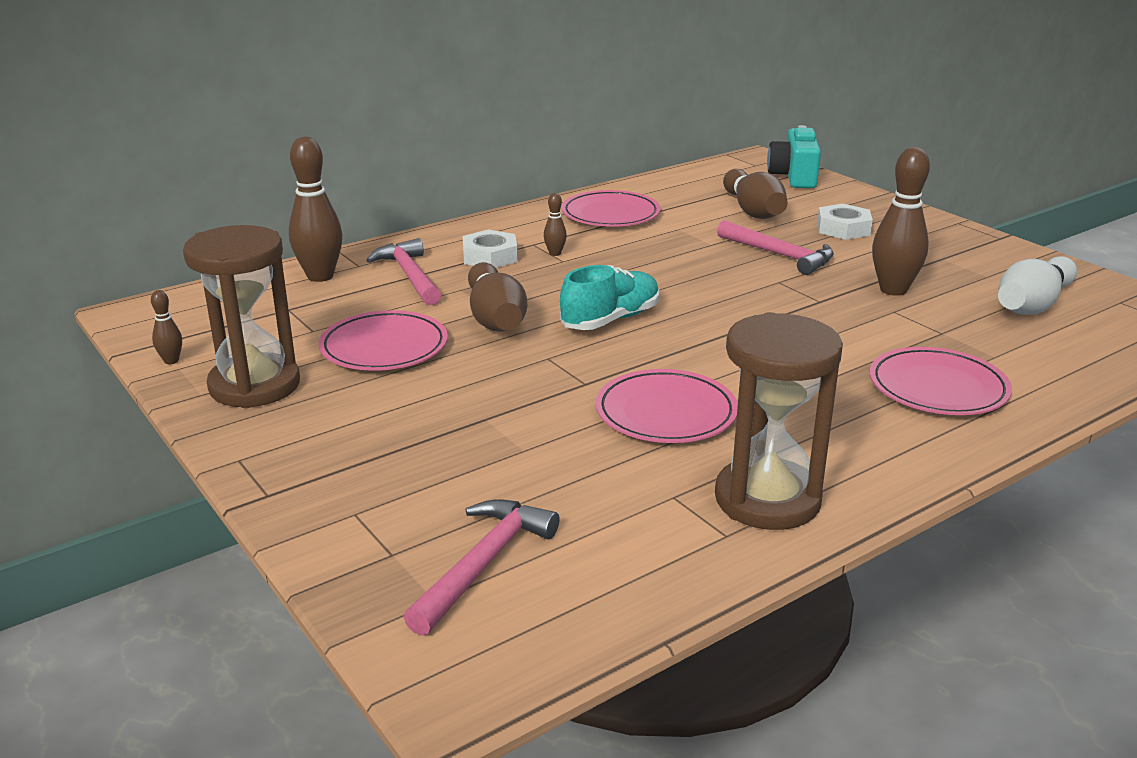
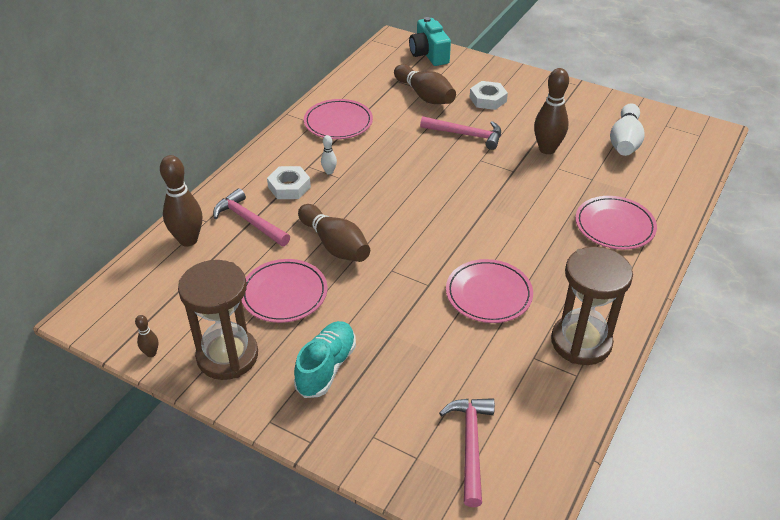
camera: 25 degrees left, 15 degrees up
brown bowling pin [544,193,567,256] -> white bowling pin [321,135,337,175]
turquoise shoe [560,265,659,330] -> turquoise shoe moved to [294,321,356,398]

